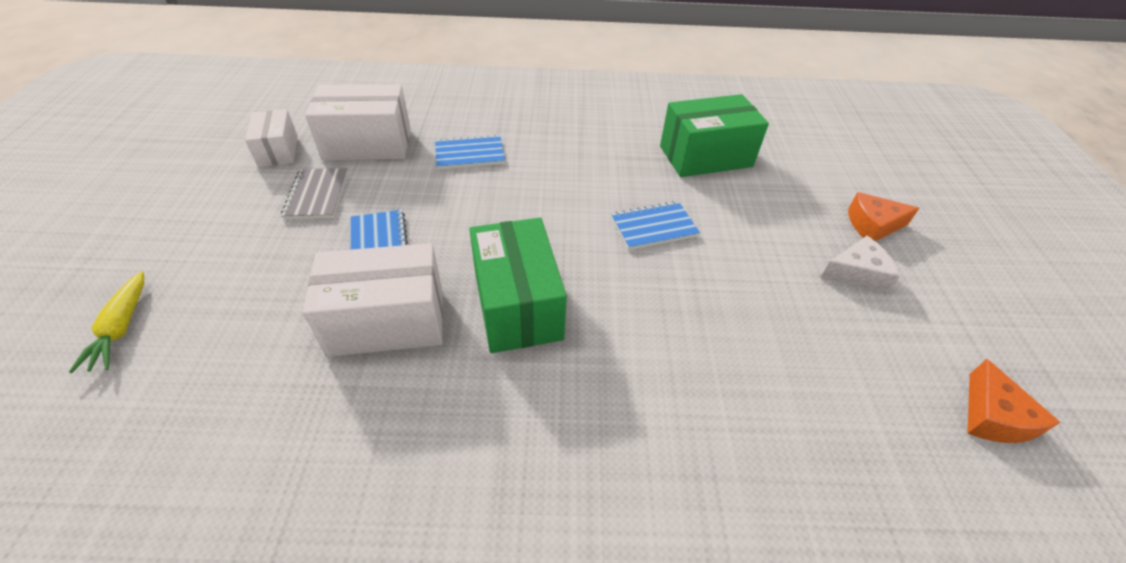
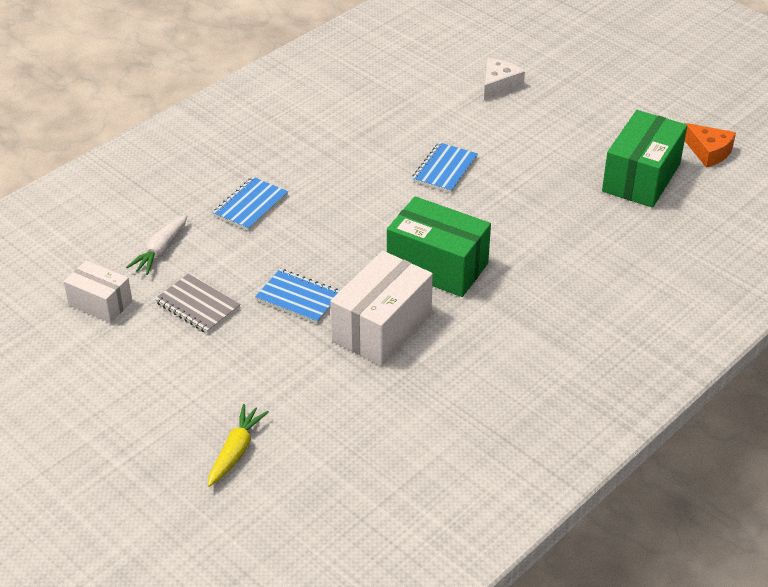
camera: 45 degrees left, 5 degrees down
yellow carrot [69,271,144,373] -> yellow carrot turned 105 degrees counterclockwise [208,404,269,487]
white box [305,84,411,161] -> white carrot [126,215,188,275]
green box [660,94,769,177] -> green box moved to [602,110,687,208]
white cheese [820,236,900,293] -> white cheese moved to [484,58,525,100]
orange cheese [848,192,919,241] -> none

